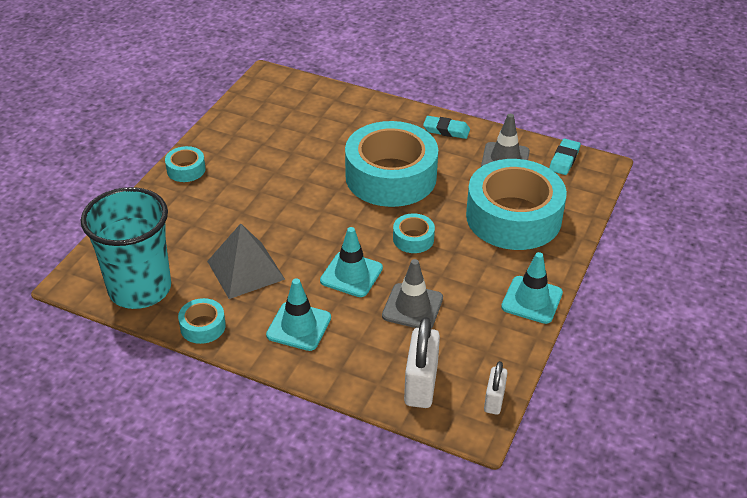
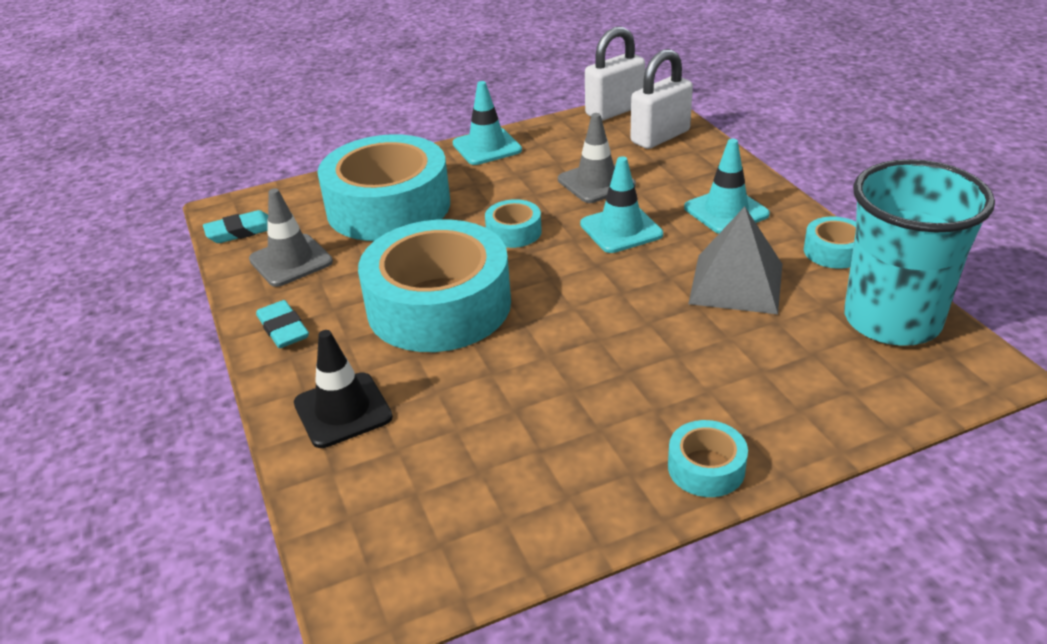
camera: 135 degrees left, 5 degrees down
white padlock [484,361,508,415] -> white padlock [585,26,645,121], size x1.70
none -> black traffic cone [294,330,393,448]

